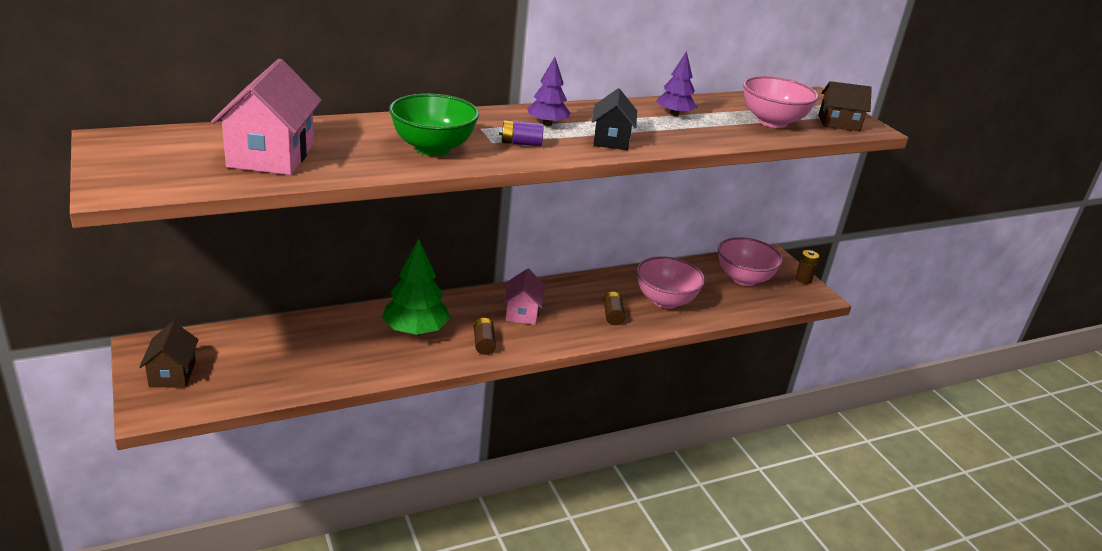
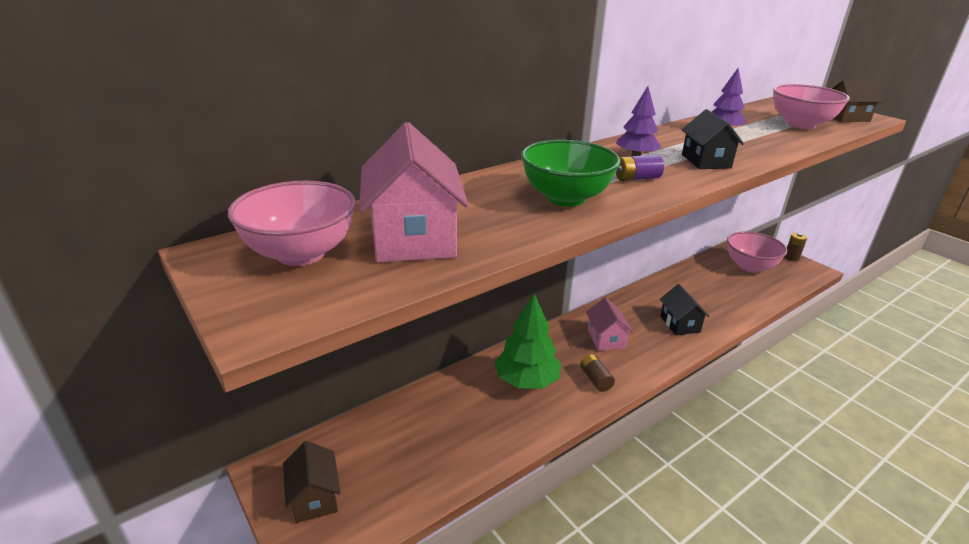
camera: 10 degrees left, 0 degrees up
brown battery [603,292,625,325] -> black house [660,284,710,335]
pink bowl [637,256,705,309] -> pink bowl moved to [228,181,356,266]

